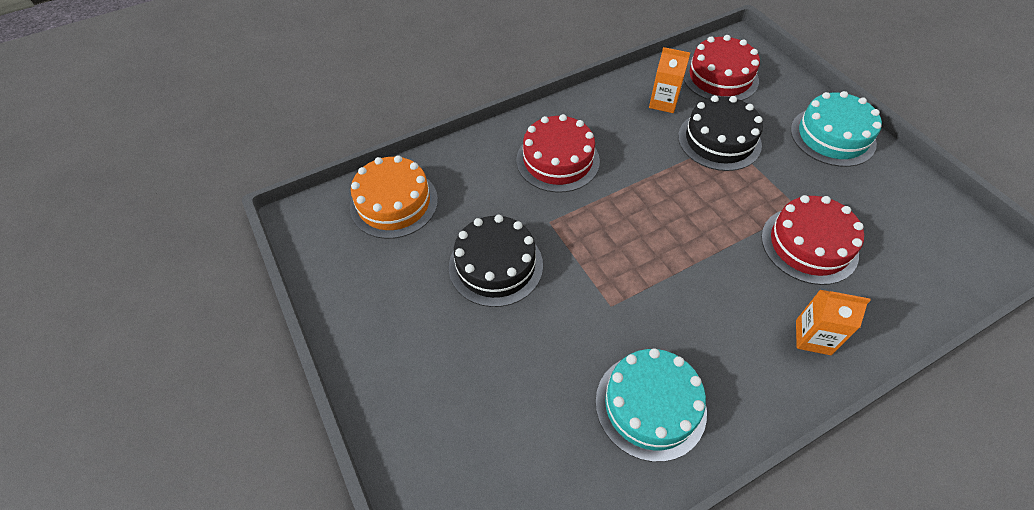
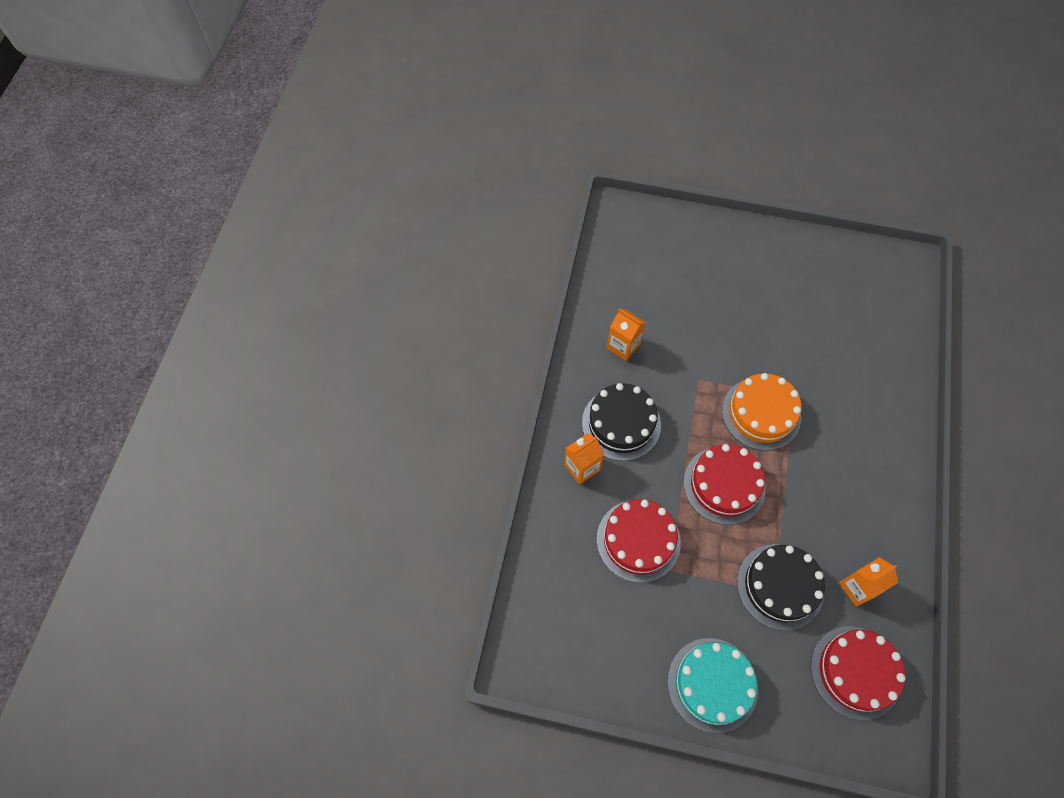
camera: 130 degrees right, 10 degrees up
orange cake [350,155,438,239] -> orange cake moved to [722,373,802,451]
black cake [449,215,543,307] -> black cake moved to [582,383,661,461]
red cake [517,114,600,192] -> red cake moved to [683,444,766,525]
turquoise cake [595,348,707,462] -> orange carton [607,309,646,361]

